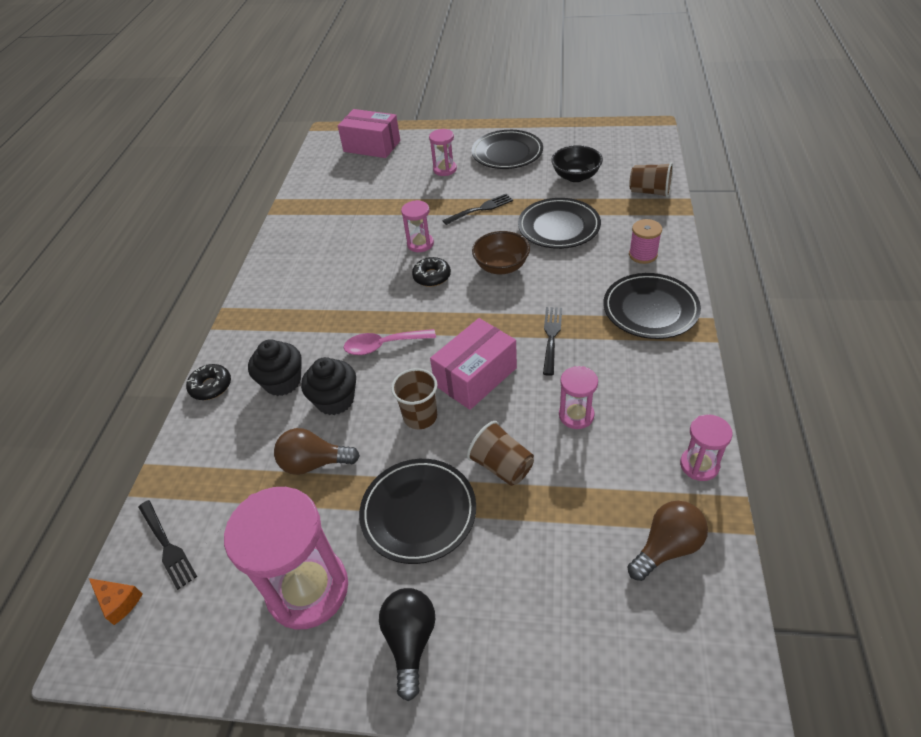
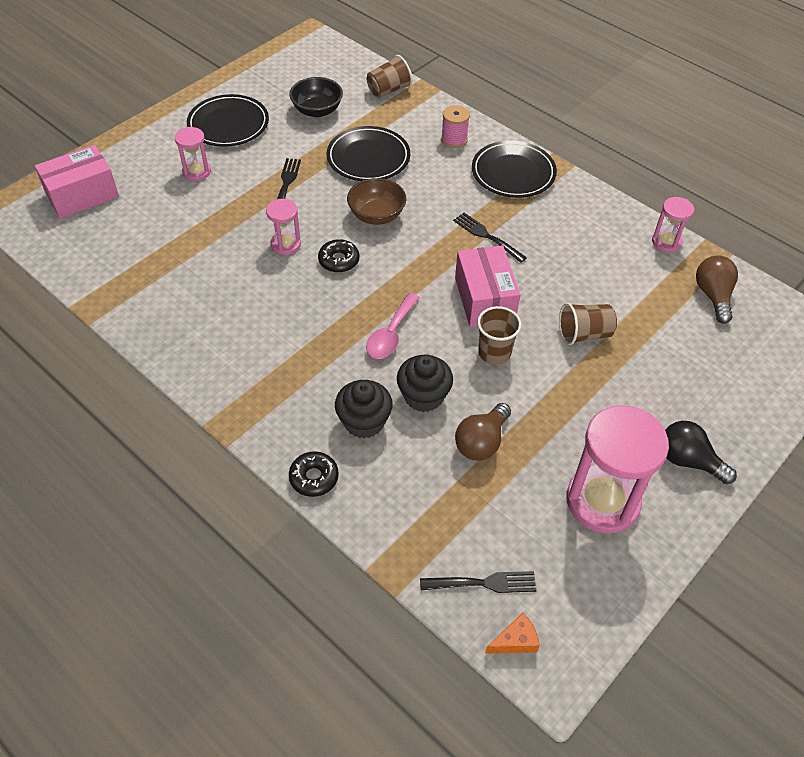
camera: 60 degrees left, 5 degrees up
black plate [359,459,476,564] -> none
pink hourglass [559,366,598,429] -> none

